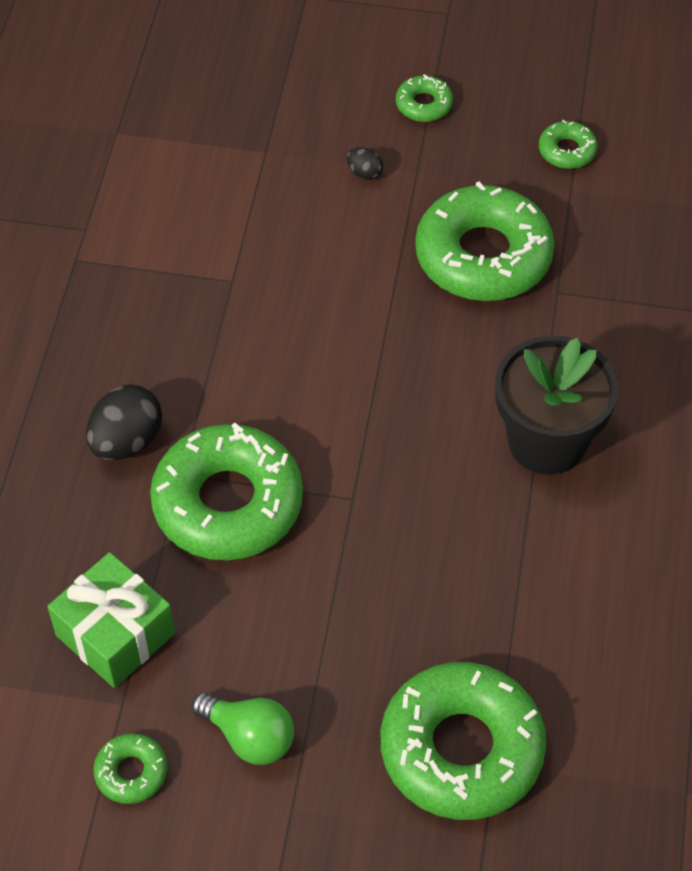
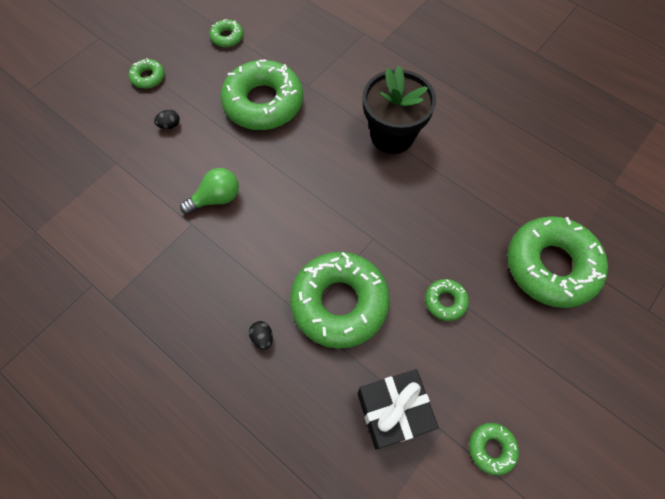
camera: 60 degrees left, 10 degrees up
green gift [47,552,175,688] -> black gift [358,369,439,449]
black egg [86,384,162,460] -> black egg [249,321,273,350], size x0.50
green light bulb [192,693,294,765] -> green light bulb moved to [180,168,239,214]
none -> green donut [425,279,469,321]

